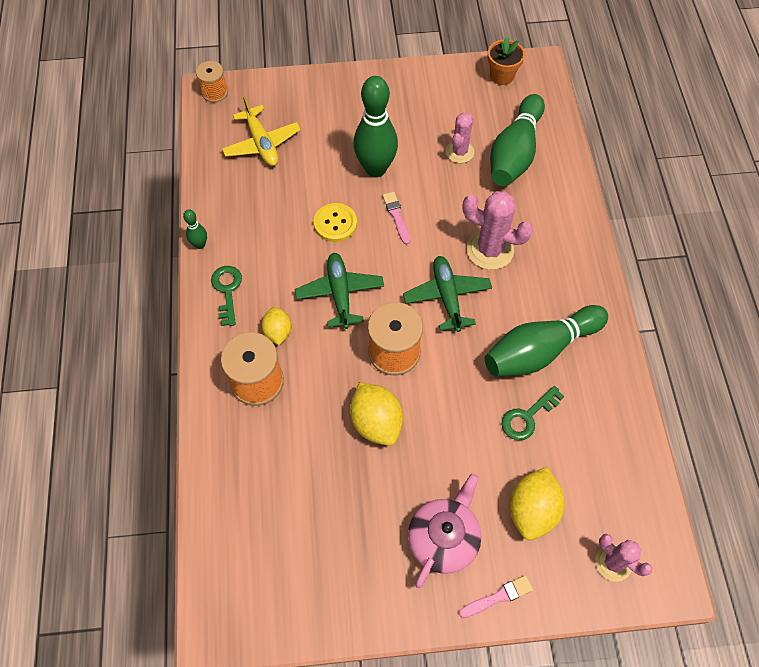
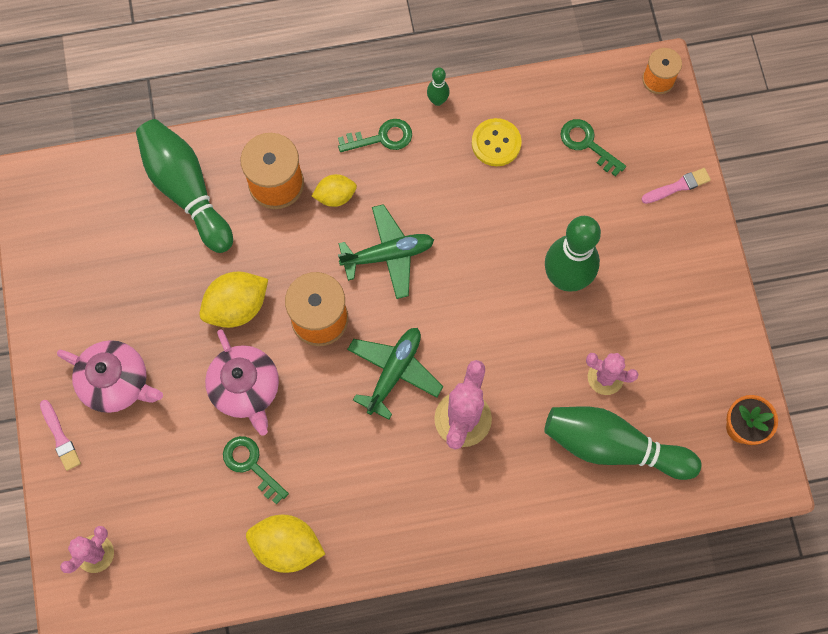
camera: 85 degrees right, 10 degrees up
yellow plane [222,96,301,166] -> green key [561,119,626,177]
yellow button [314,203,357,242] -> yellow button moved to [472,118,522,166]
pink brush [382,192,410,245] -> pink brush moved to [641,168,711,204]
green plane [403,256,492,332] -> green plane turned 45 degrees counterclockwise [347,328,443,420]
green bowling pin [485,305,608,377] -> green bowling pin moved to [136,119,233,253]
yellow lemon [509,467,565,540] -> yellow lemon moved to [246,515,325,573]
none -> pink teapot [205,329,279,436]

